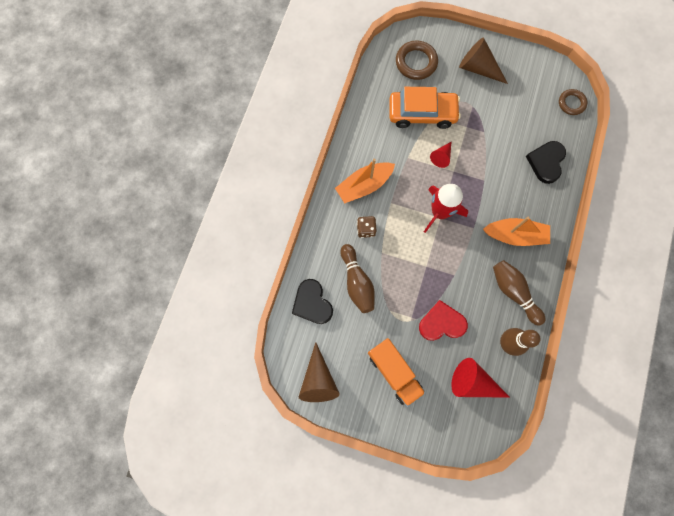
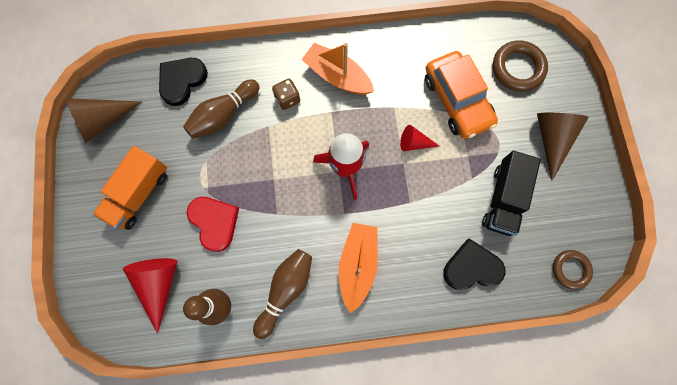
camera: 65 degrees right, 0 degrees up
orange boat [483,217,550,246] -> orange boat turned 150 degrees counterclockwise [339,223,378,313]
none -> black truck [482,151,541,236]

